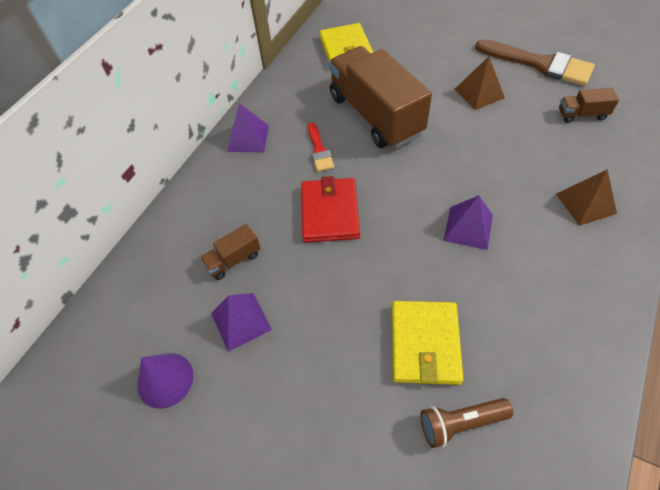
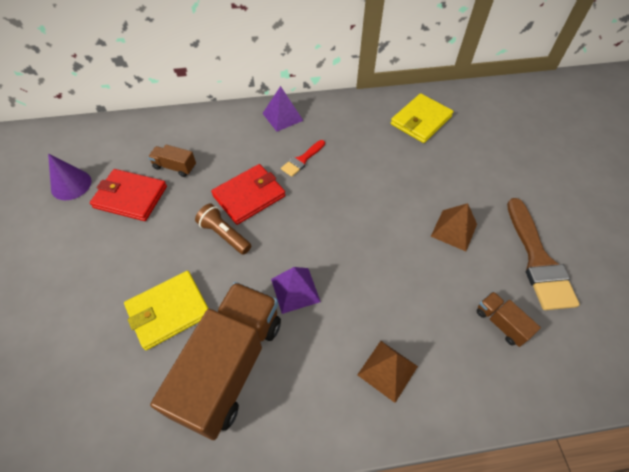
camera: 50 degrees right, 0 degrees up
purple pyramid [211,293,272,352] -> red wallet [90,169,167,221]
brown truck [329,46,432,148] -> brown truck moved to [150,282,281,440]
brown flashlight [420,398,513,448] -> brown flashlight moved to [195,204,251,255]

